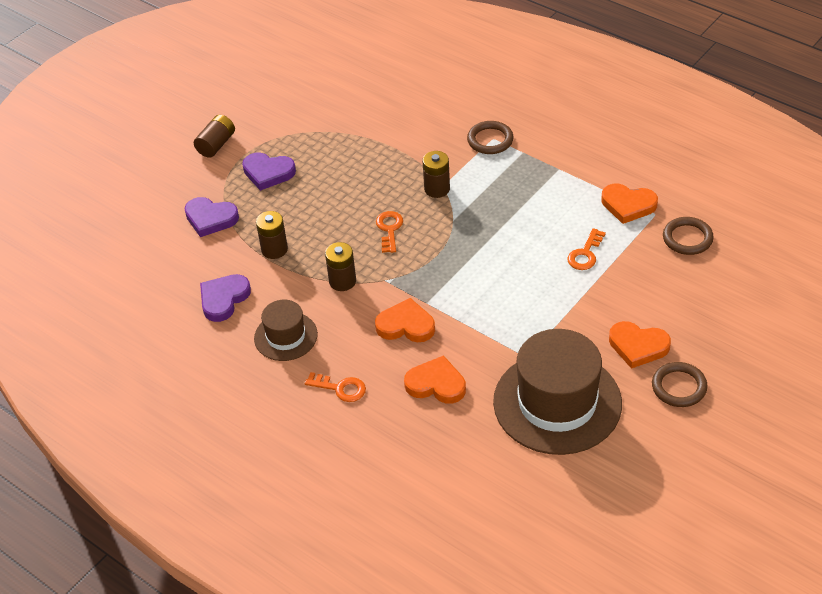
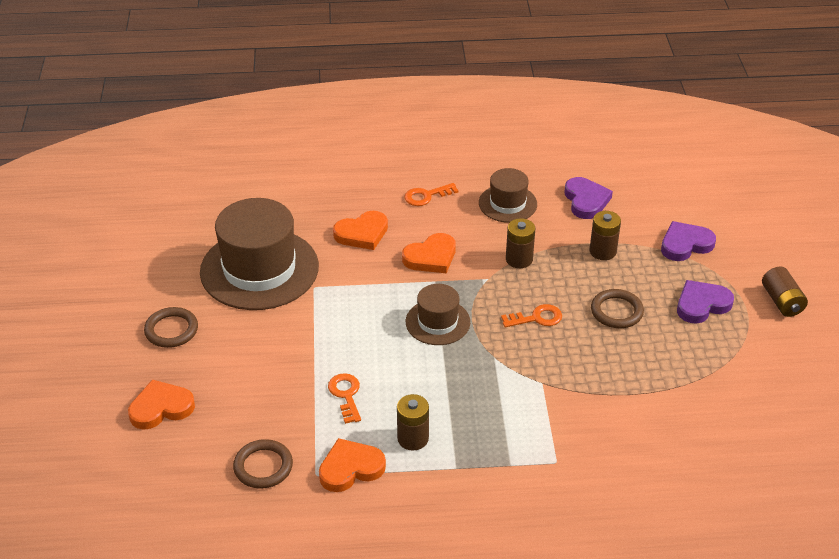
camera: 135 degrees right, 5 degrees down
orange key [376,211,403,253] -> orange key turned 60 degrees counterclockwise [501,304,562,328]
brown battery [422,151,450,198] -> brown battery moved to [397,394,429,450]
brown ring [467,121,514,154] -> brown ring moved to [591,289,644,328]
orange heart [609,321,671,369] -> orange heart moved to [128,380,195,430]
none -> brown hat [406,284,470,345]

